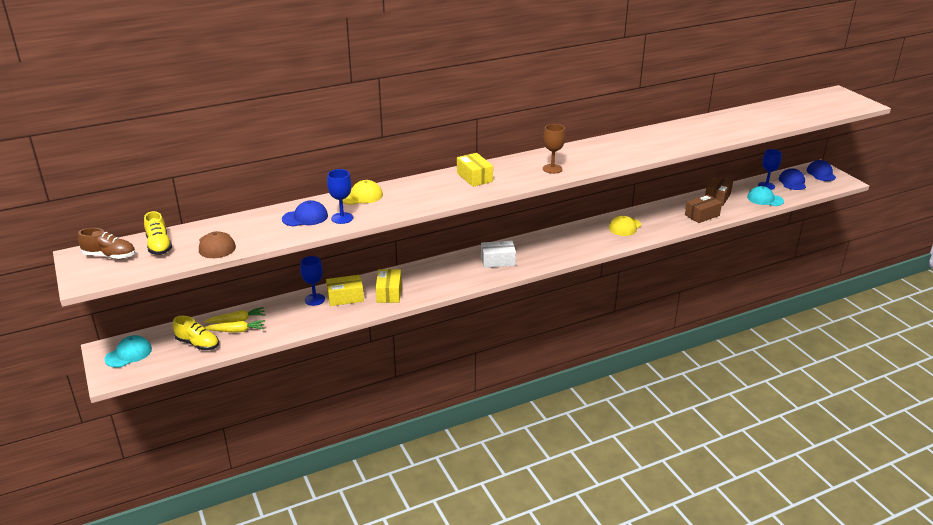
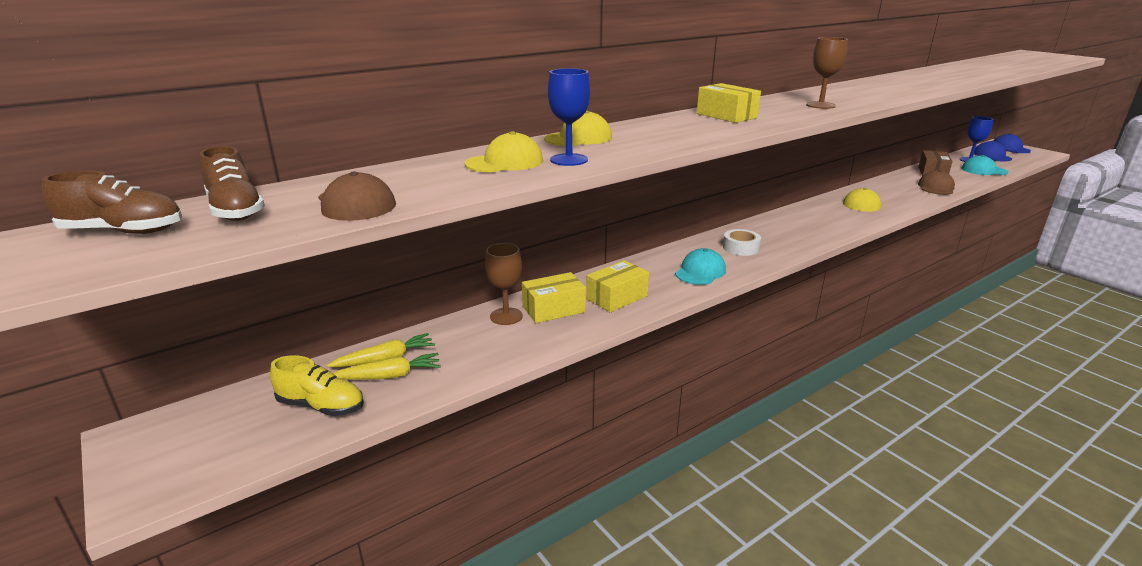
camera: 10 degrees left, 5 degrees down
turquoise cap [105,335,152,368] -> turquoise cap moved to [675,248,726,285]
yellow shoe [144,211,172,255] -> brown shoe [200,146,265,221]
blue cap [282,200,328,227] -> yellow cap [465,131,543,172]
blue goblet [300,256,325,306] -> brown goblet [485,243,523,325]
yellow box [376,269,402,303] -> yellow box turned 60 degrees clockwise [586,260,649,312]
white box [481,241,516,268] -> white tape [723,229,761,256]
brown box [685,195,722,223] -> brown cap [918,170,955,195]

